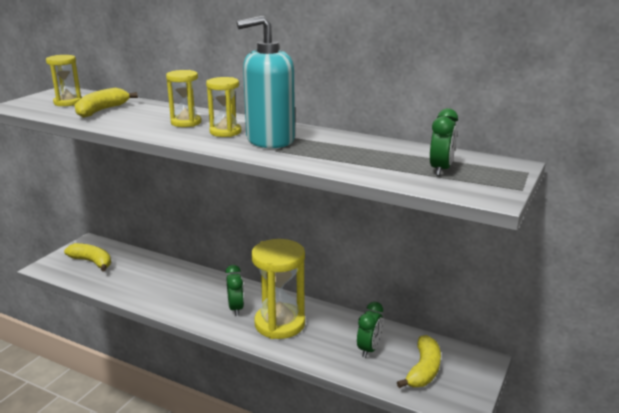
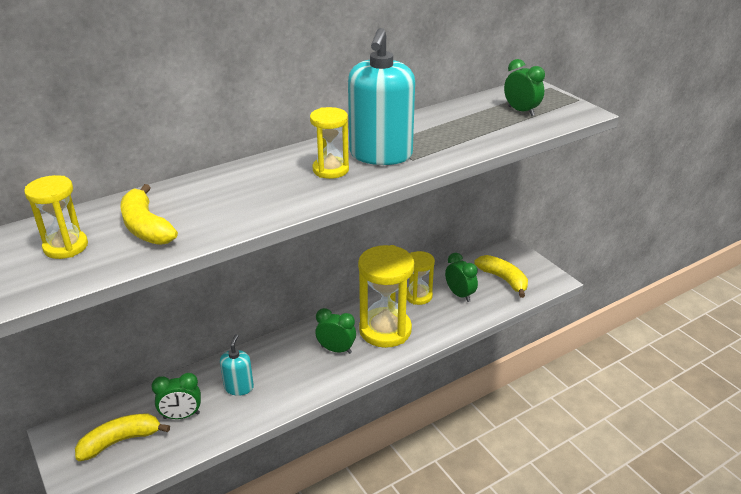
camera: 60 degrees left, 10 degrees up
yellow hourglass [166,70,201,127] -> yellow hourglass moved to [406,251,435,305]
none -> green clock [151,373,201,419]
none -> turquoise soap dispenser [220,334,254,396]

